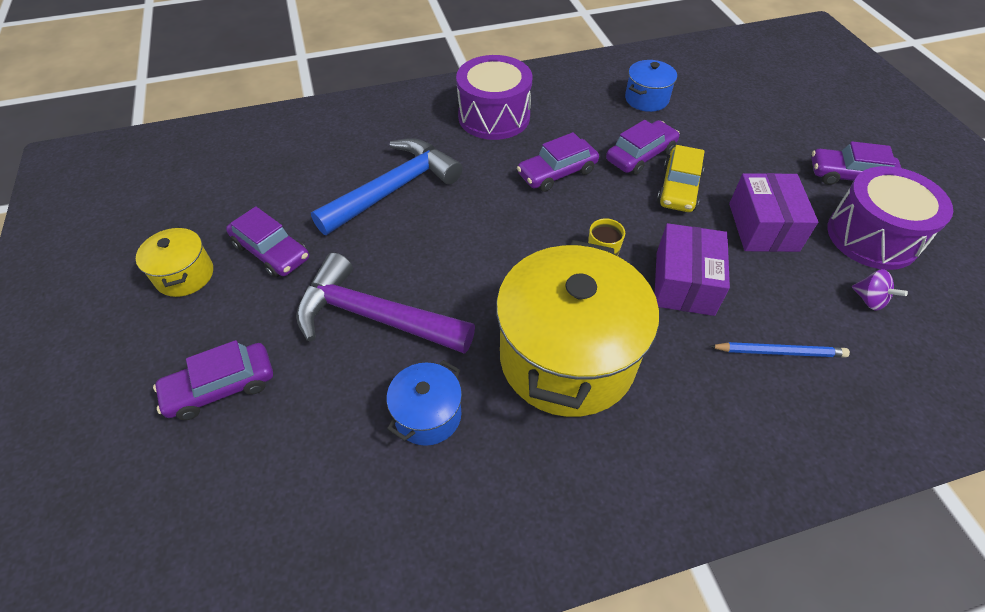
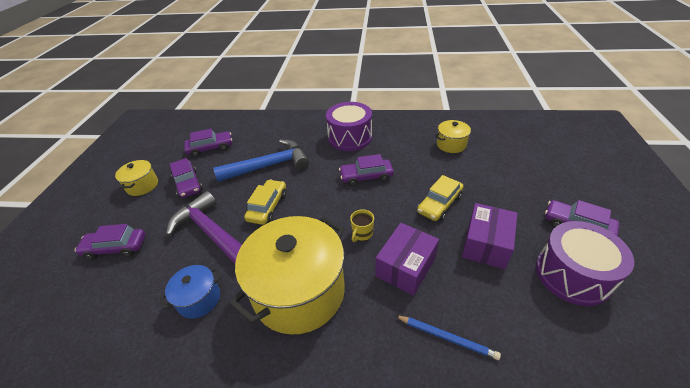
camera: 25 degrees right, 10 degrees down
purple car [606,120,680,175] -> purple car moved to [184,129,232,157]
blue pot [625,60,677,112] -> yellow pot [435,120,473,153]
purple spinning top [852,269,908,311] -> none
none -> yellow car [244,179,286,225]

